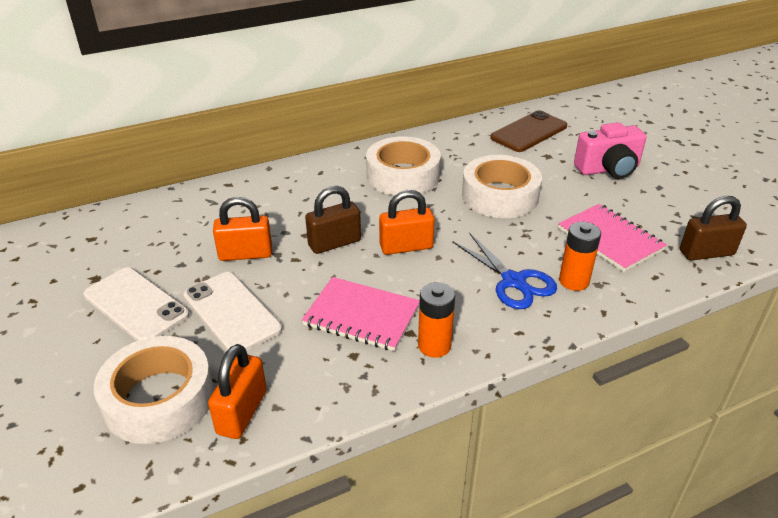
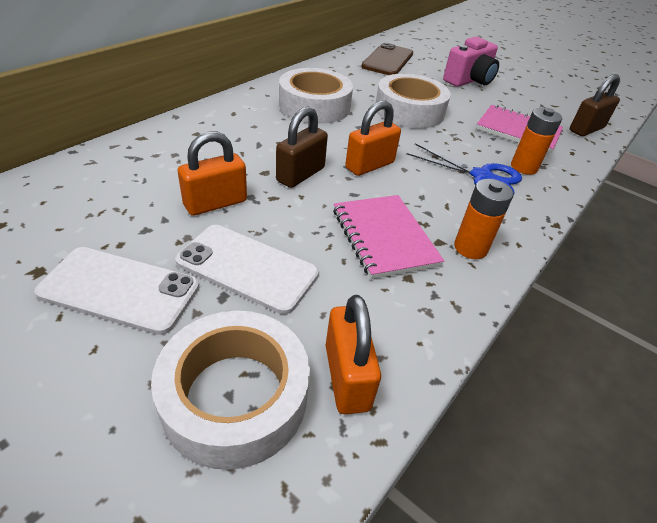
camera: 30 degrees left, 5 degrees up
pink notebook [302,277,420,351] -> pink notebook turned 75 degrees clockwise [333,195,444,279]

